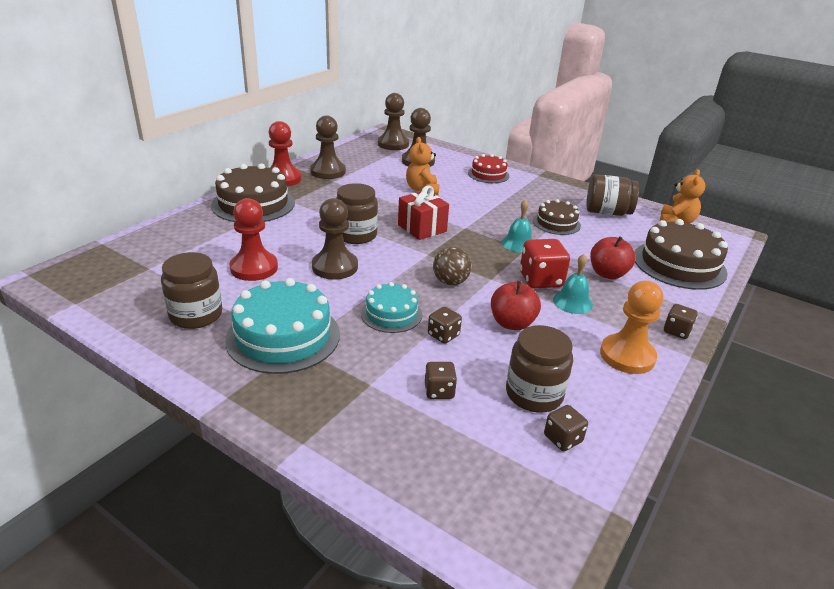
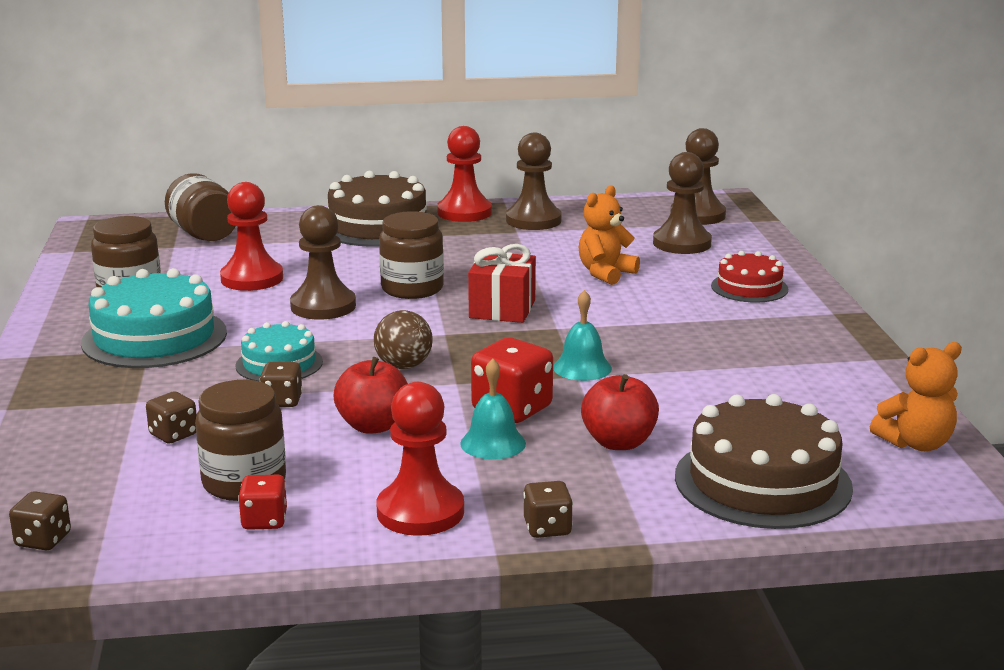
camera: 50 degrees right, 10 degrees down
brown cake [533,199,581,235] -> none
brown dice [544,405,588,451] -> brown dice moved to [9,491,71,550]
brown jar [586,174,639,216] -> brown jar moved to [165,173,235,241]
orange pawn [600,281,663,374] -> red pawn [377,382,464,536]
none -> red dice [238,475,287,530]

